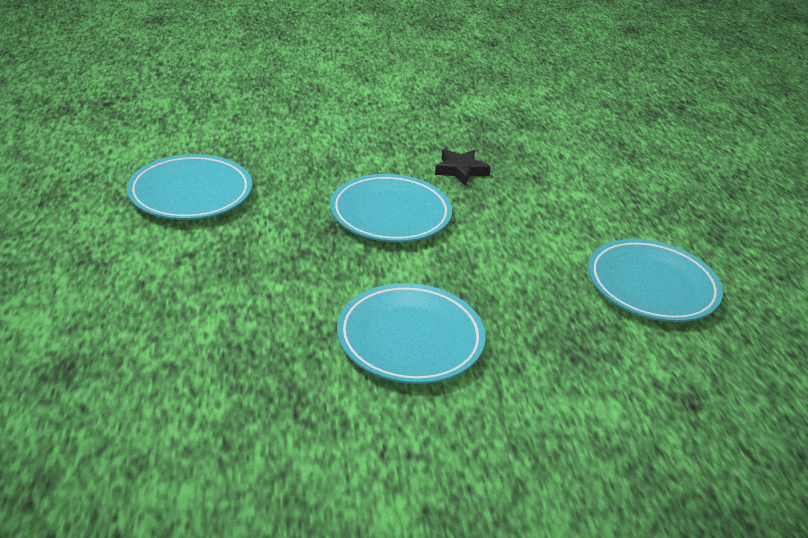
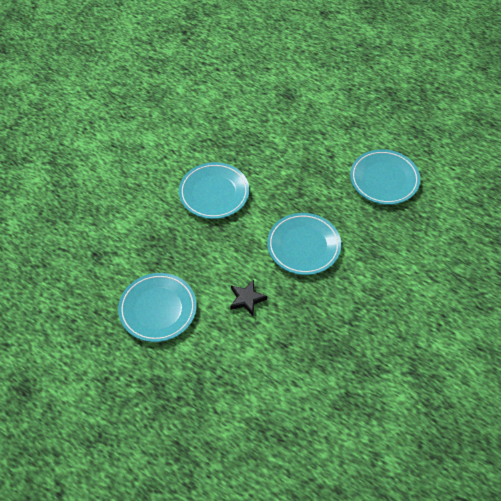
camera: 135 degrees right, 20 degrees up
black star [435,149,491,185] -> black star moved to [230,279,267,316]

